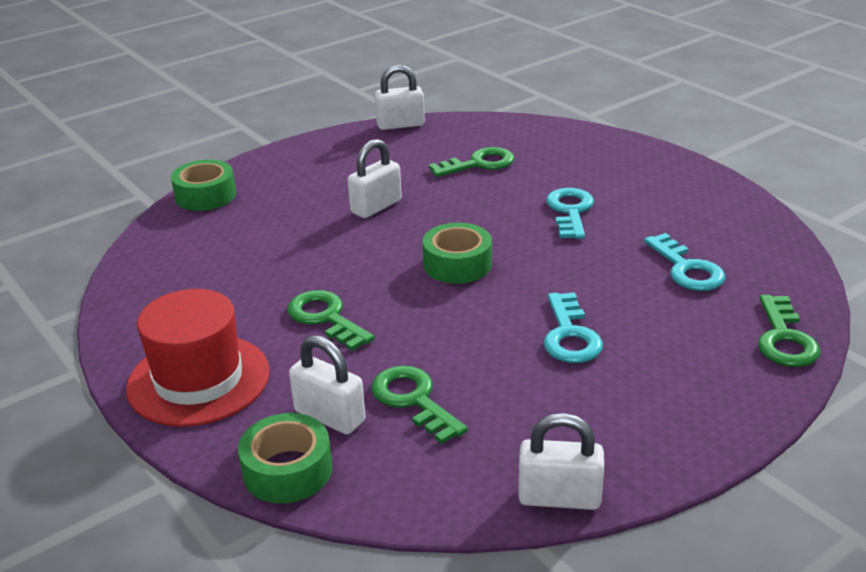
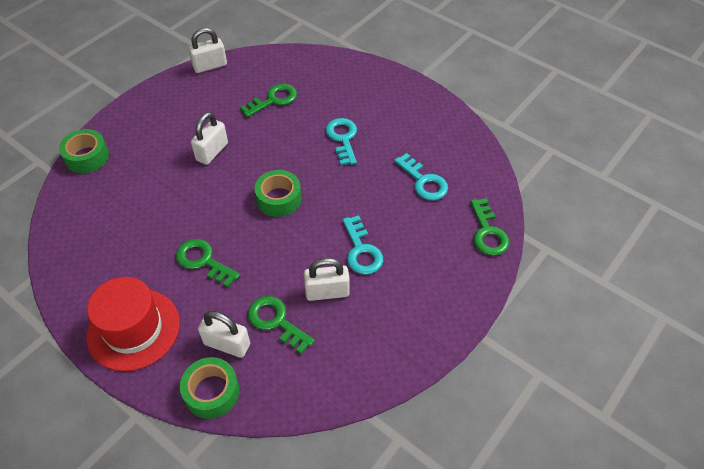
camera: 15 degrees left, 20 degrees up
white padlock [518,413,604,510] -> white padlock moved to [304,258,350,301]

